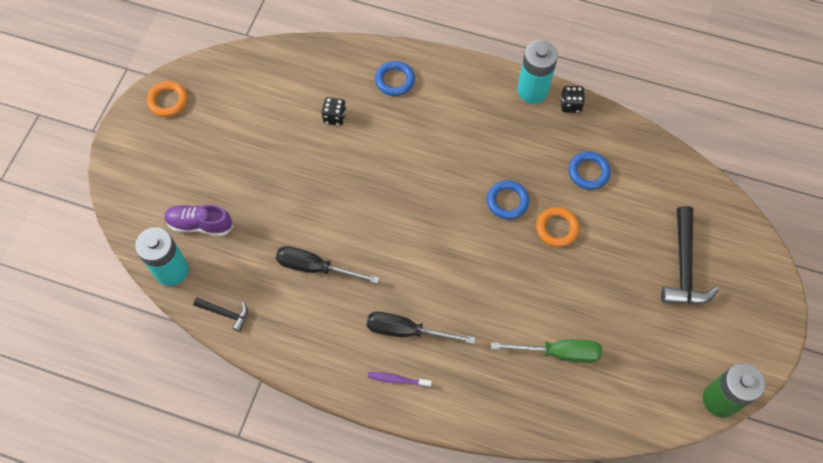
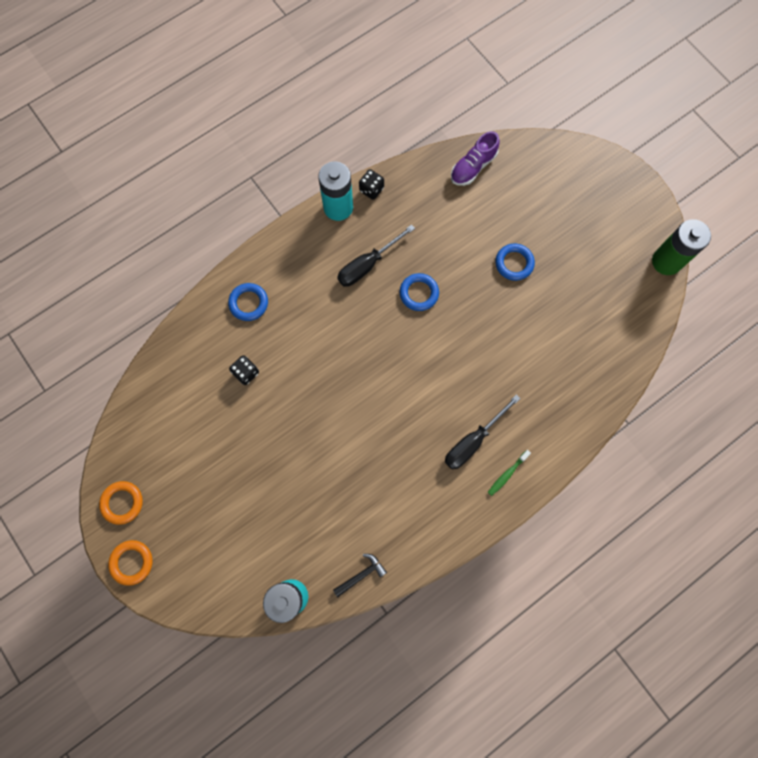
camera: 55 degrees left, 10 degrees up
purple shoe [164,205,233,236] -> purple shoe moved to [451,131,500,186]
black screwdriver [276,246,379,284] -> black screwdriver moved to [337,224,415,287]
purple toothbrush [368,372,432,388] -> green toothbrush [488,450,531,496]
green screwdriver [491,340,602,363] -> none
orange ring [536,207,579,247] -> orange ring moved to [108,540,153,586]
blue ring [569,152,611,190] -> blue ring moved to [495,243,535,281]
black hammer [661,206,719,305] -> none

